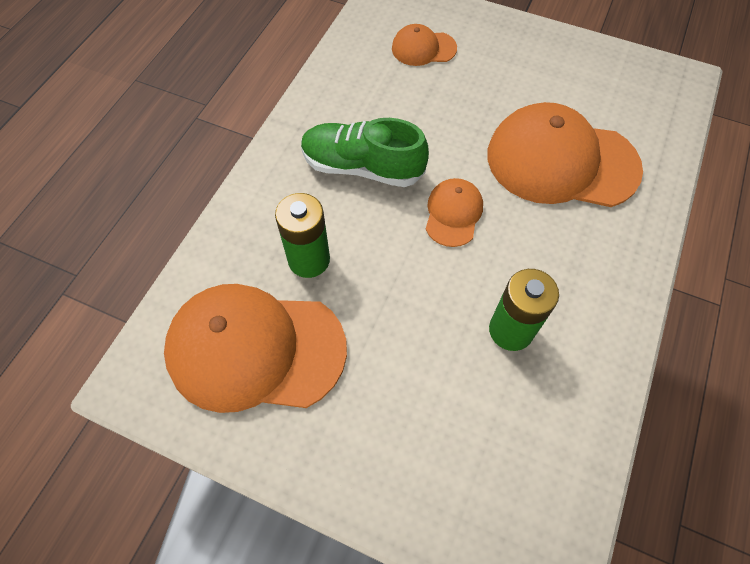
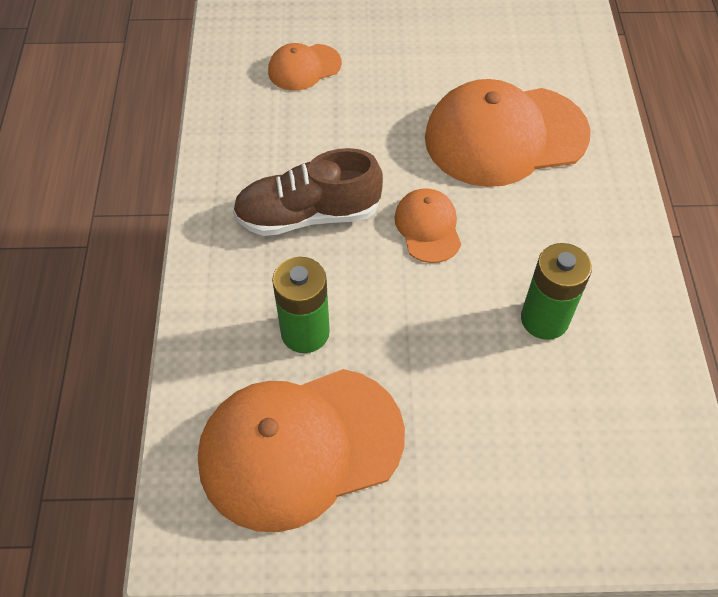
camera: 25 degrees left, 5 degrees down
green shoe [301,118,429,187] -> brown shoe [232,148,383,236]

